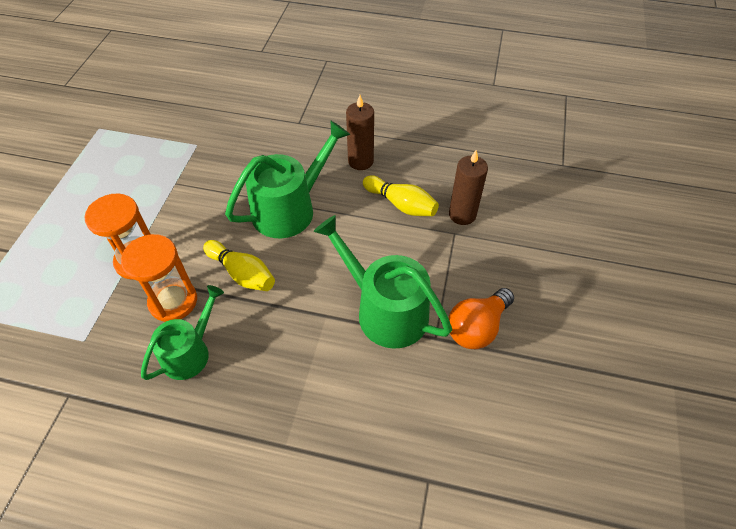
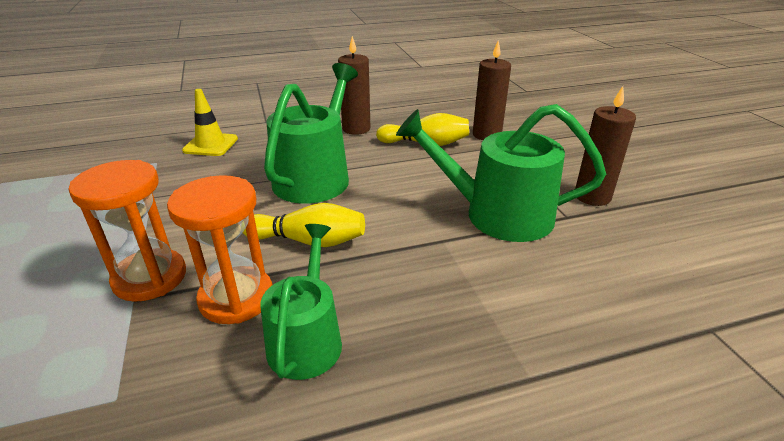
camera: 30 degrees left, 20 degrees down
orange light bulb [448,288,514,349] -> brown candle [575,86,636,206]
none -> yellow traffic cone [182,89,238,156]

